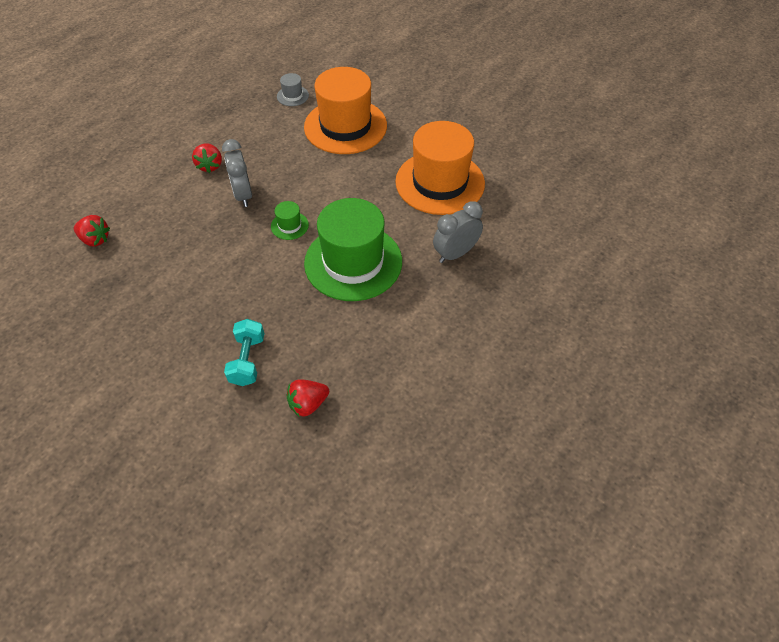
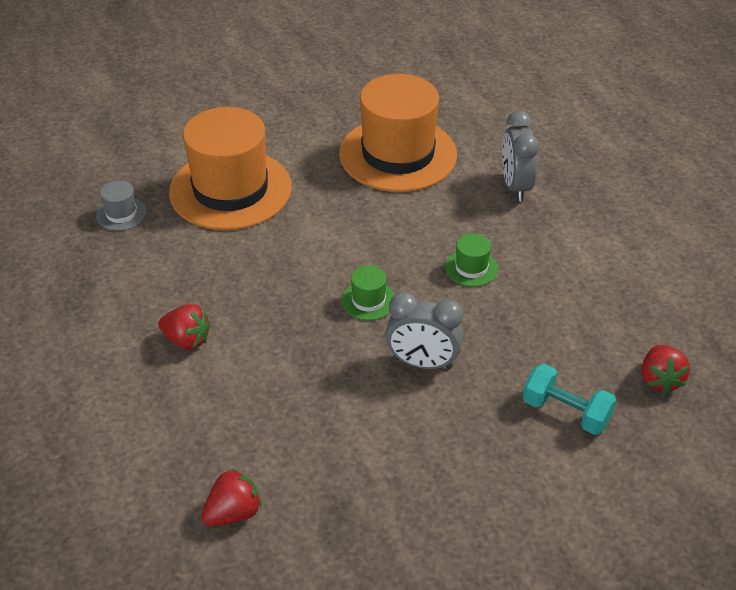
camera: 60 degrees left, 10 degrees down
grey clock [222,139,252,207] -> grey clock moved to [385,292,464,369]
green hat [304,198,402,301] -> green hat [445,233,498,287], size x0.40

